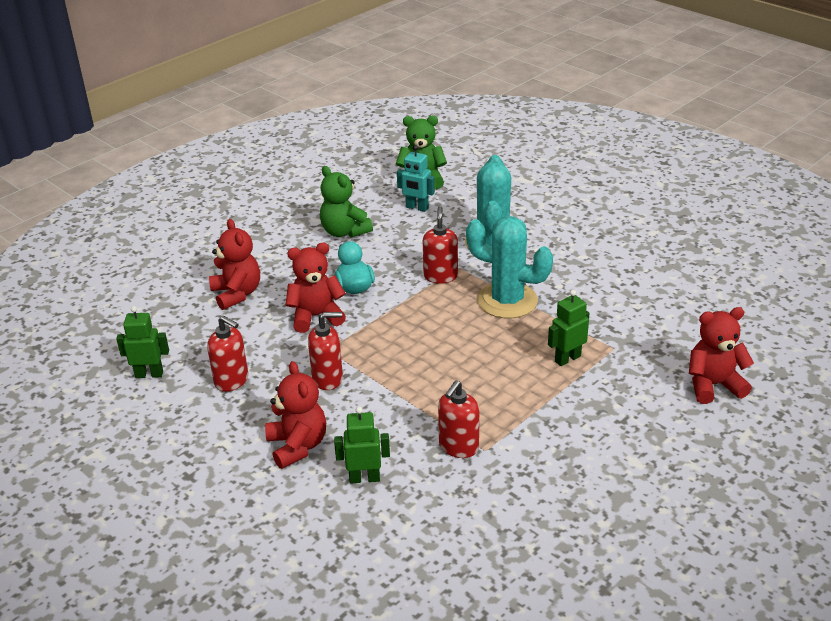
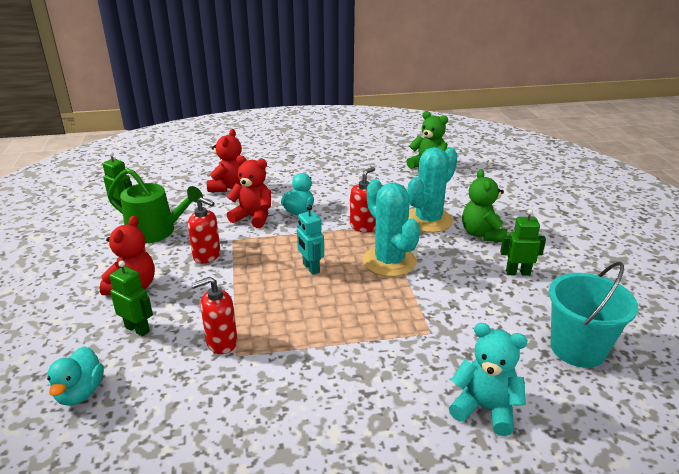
camera: 35 degrees right, 5 degrees down
red soap dispenser [207,316,248,392] -> green watering can [108,168,203,244]
green teddy bear [320,166,373,238] -> green teddy bear moved to [462,169,507,242]
turquoise robot [397,145,435,212] -> turquoise robot moved to [297,205,324,275]
green robot [548,290,590,366] -> green robot moved to [500,209,546,276]
red teddy bear [689,307,754,404] -> turquoise teddy bear [449,323,528,436]
none -> turquoise duck [47,346,104,406]
none -> turquoise bucket [549,262,638,368]

